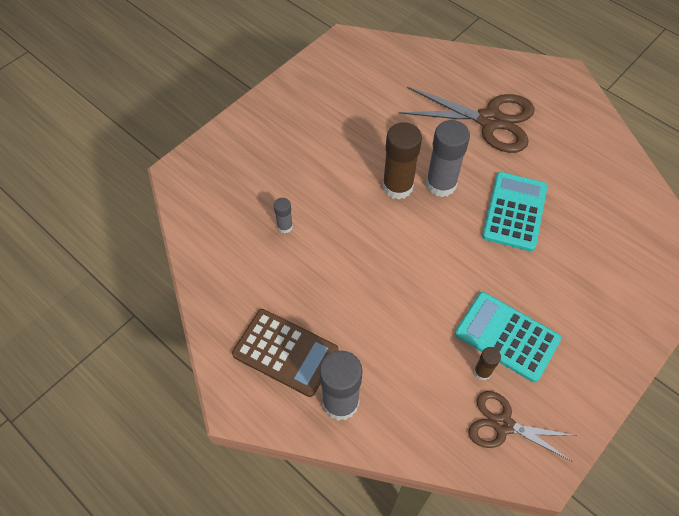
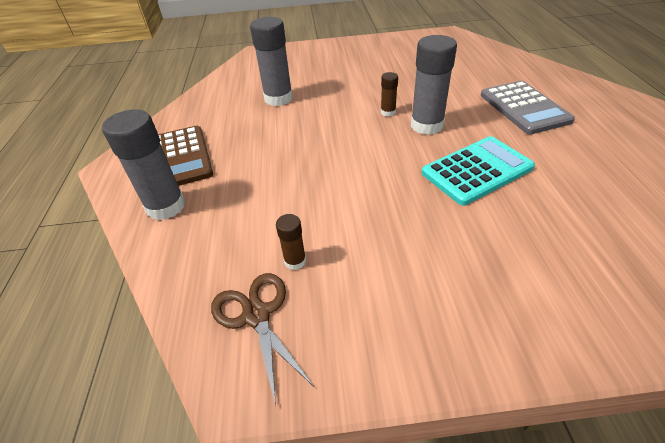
camera: 45 degrees right, 15 degrees down
grey glue stick [274,198,293,234] -> grey glue stick [250,17,293,106], size x2.04
brown glue stick [382,122,422,199] -> brown glue stick [381,72,398,117], size x0.49
brown scissors [399,87,535,153] -> grey calculator [481,81,575,134]
turquoise calculator [455,292,561,382] -> none

